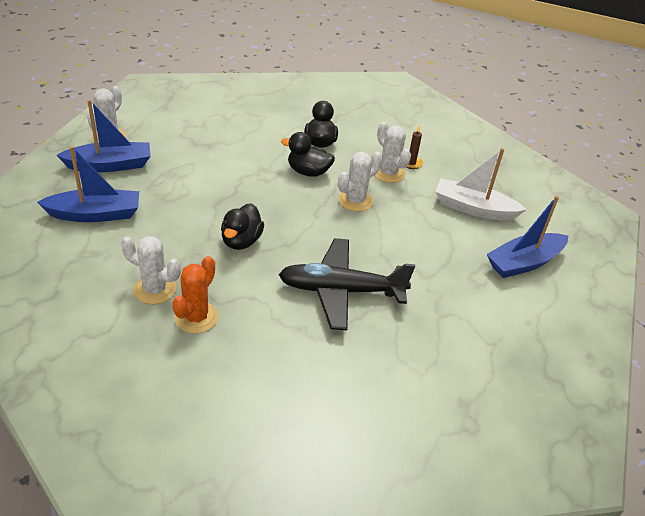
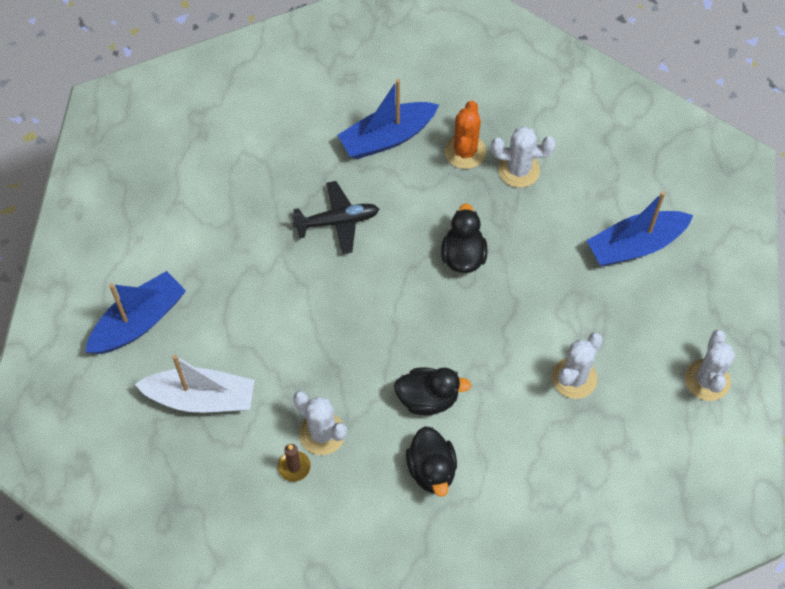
camera: 170 degrees right, 20 degrees up
blue boat [56,99,151,172] -> blue boat moved to [337,79,439,159]
black plane [279,238,415,330] -> black plane [292,181,379,254], size x0.63
white cactus [338,152,382,212] -> white cactus moved to [552,333,603,399]

